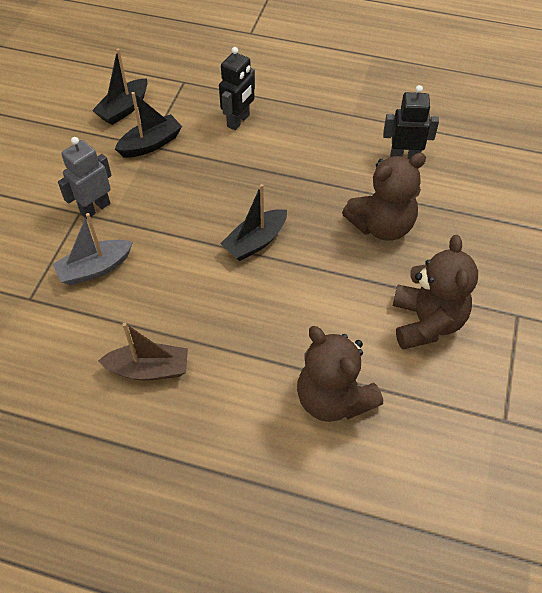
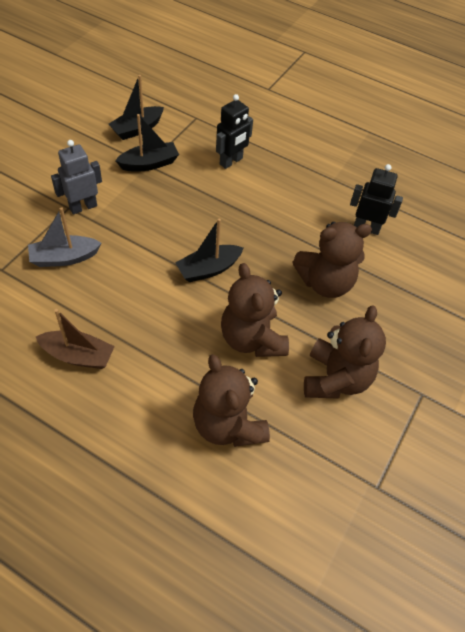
camera: 10 degrees right, 0 degrees up
none -> brown teddy bear [221,263,289,357]

